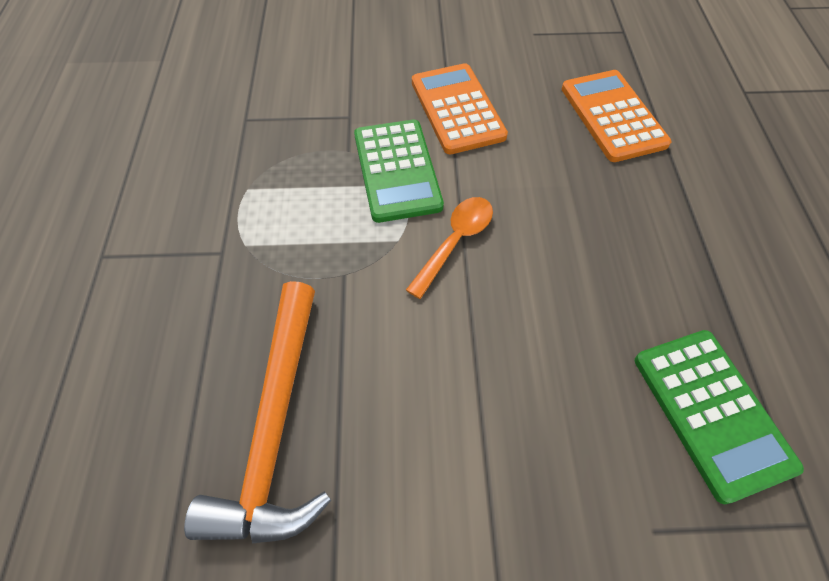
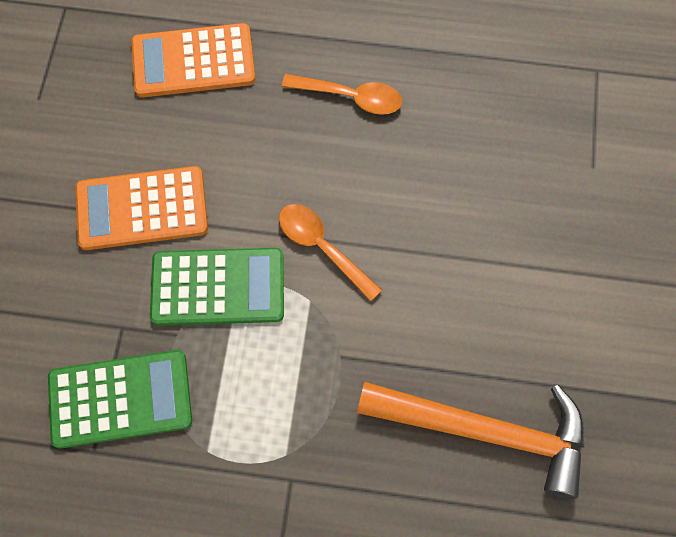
camera: 80 degrees left, 10 degrees up
green calculator [635,330,804,504] -> green calculator moved to [48,350,192,449]
none -> orange spoon [282,74,402,115]

